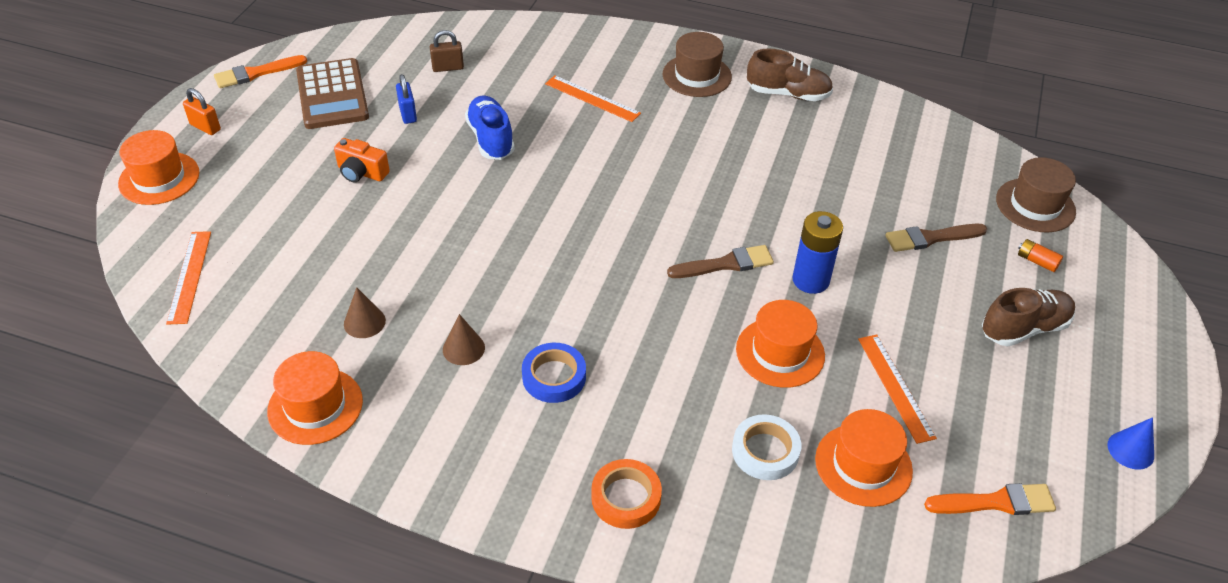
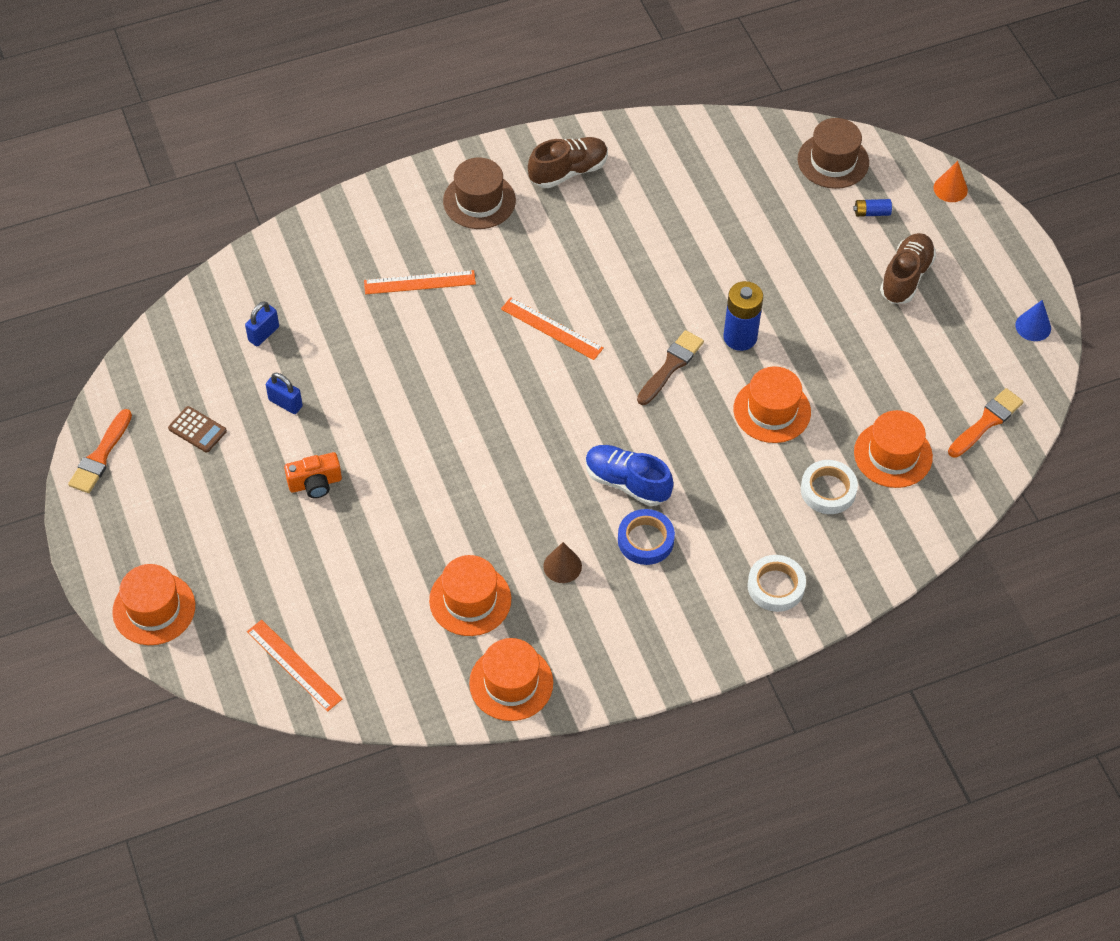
camera: 40 degrees left, 10 degrees up
orange padlock [183,88,221,135] -> none
brown calculator [296,58,369,129] -> brown calculator [168,406,227,453], size x0.48
brown cone [344,287,386,338] -> orange hat [429,555,511,636]
brown padlock [430,30,464,72] -> blue padlock [245,301,279,346]
blue shoe [465,96,515,160] -> blue shoe moved to [586,445,674,506]
orange tape [591,459,662,529] -> white tape [747,555,806,612]
orange ruler [858,335,937,444] -> orange ruler moved to [501,297,604,360]
brown brush [886,224,987,252] -> none
orange battery [1018,239,1063,272] -> blue battery [853,199,892,217]
none -> orange cone [933,161,968,202]

